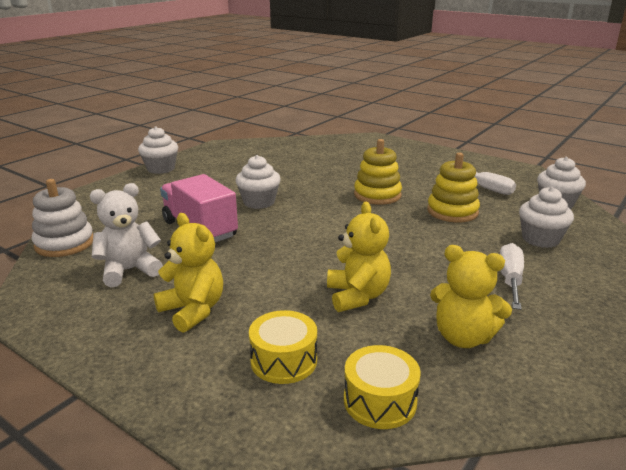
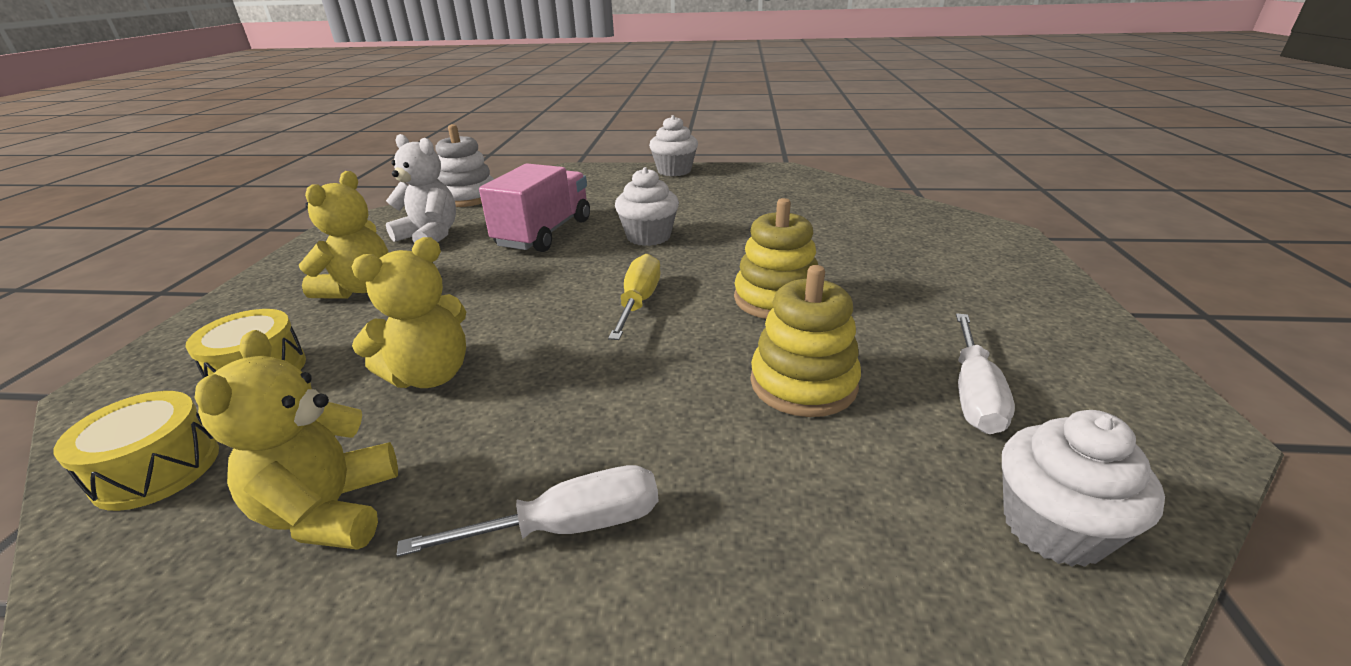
camera: 60 degrees right, 5 degrees up
white cupcake [519,187,574,248] -> none
none -> yellow screwdriver [608,254,660,340]

